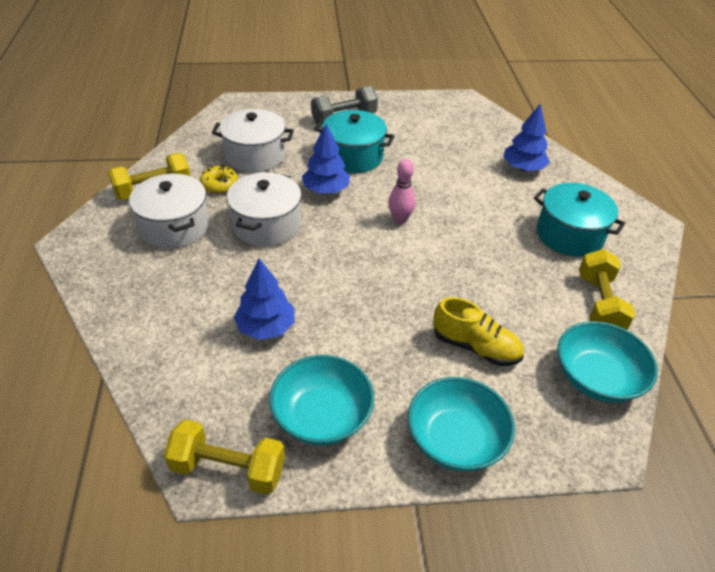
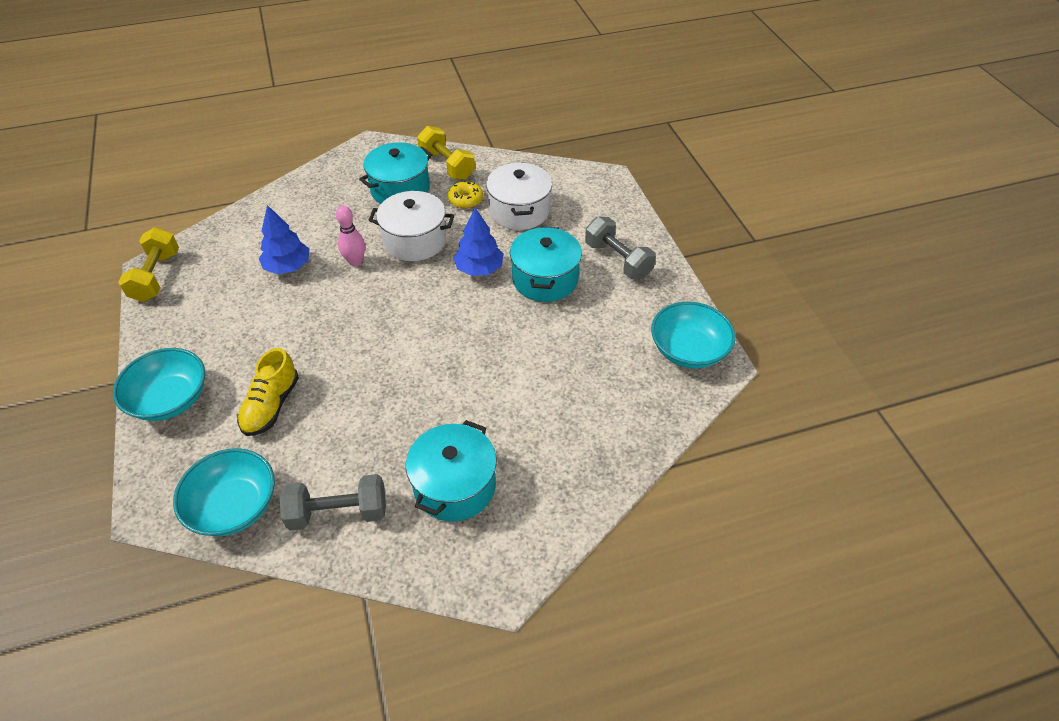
camera: 80 degrees right, 5 degrees up
white pot [129,174,209,249] -> turquoise pot [359,142,433,204]
turquoise bowl [269,355,374,445] -> turquoise bowl moved to [651,302,736,369]
pink bowling pin [388,159,416,224] -> pink bowling pin moved to [336,206,365,266]
blue tree [503,103,550,171] -> none
yellow dumbbell [579,249,635,330] -> grey dumbbell [280,474,386,531]

